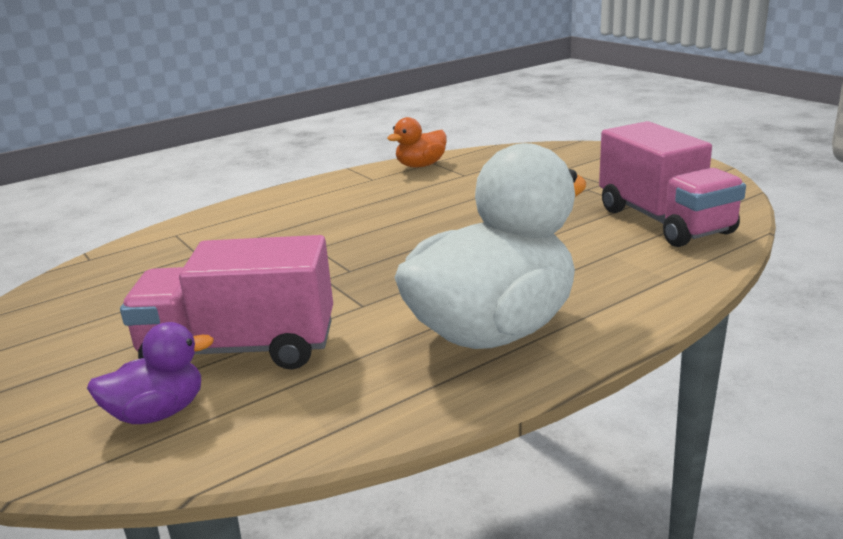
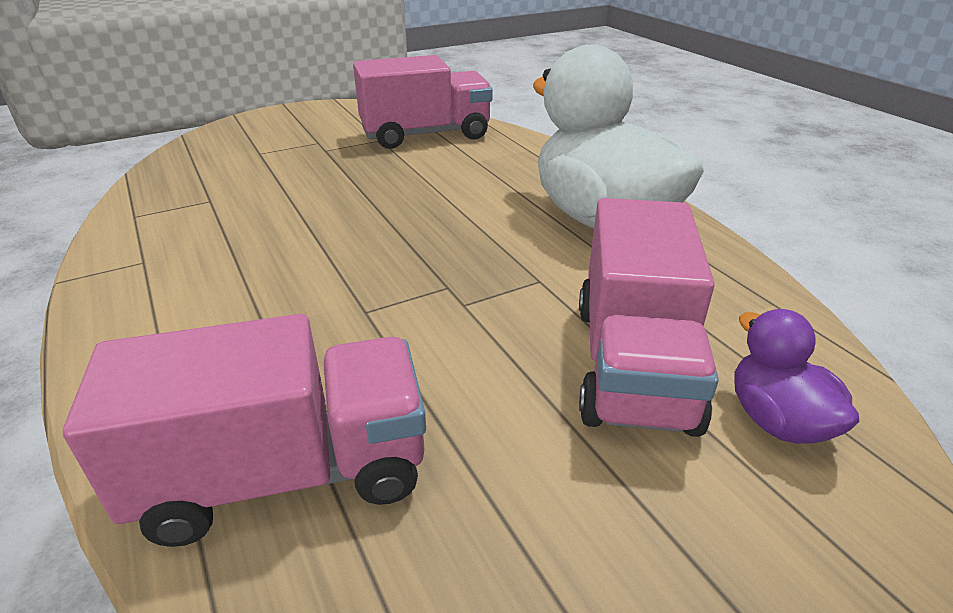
camera: 85 degrees left, 10 degrees up
orange duck [387,117,446,167] -> none
none -> pink truck [63,314,426,547]

